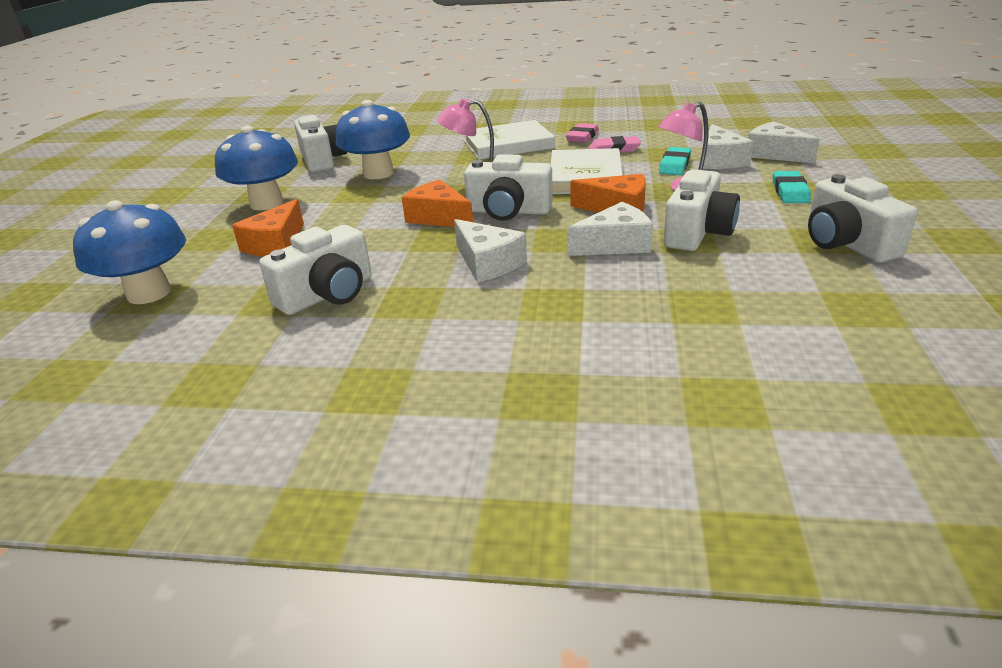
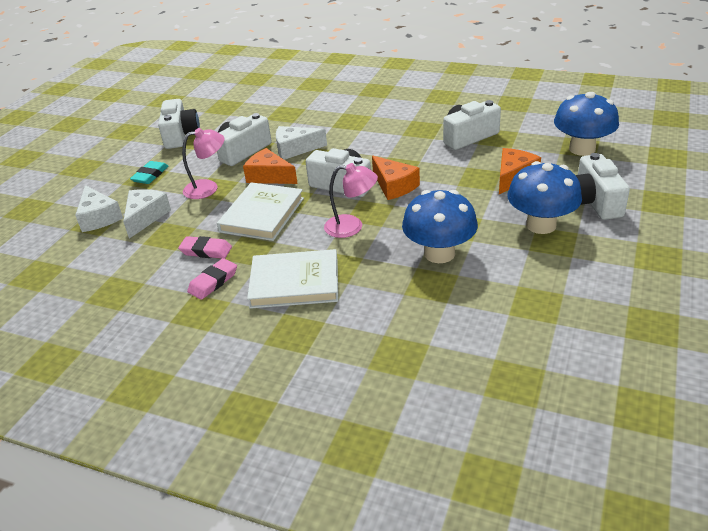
camera: 165 degrees left, 5 degrees up
white camera [294,115,347,172] -> white camera moved to [576,153,630,220]
white cheese [454,219,527,282] -> none
turquoise eraser [659,147,691,175] -> none

